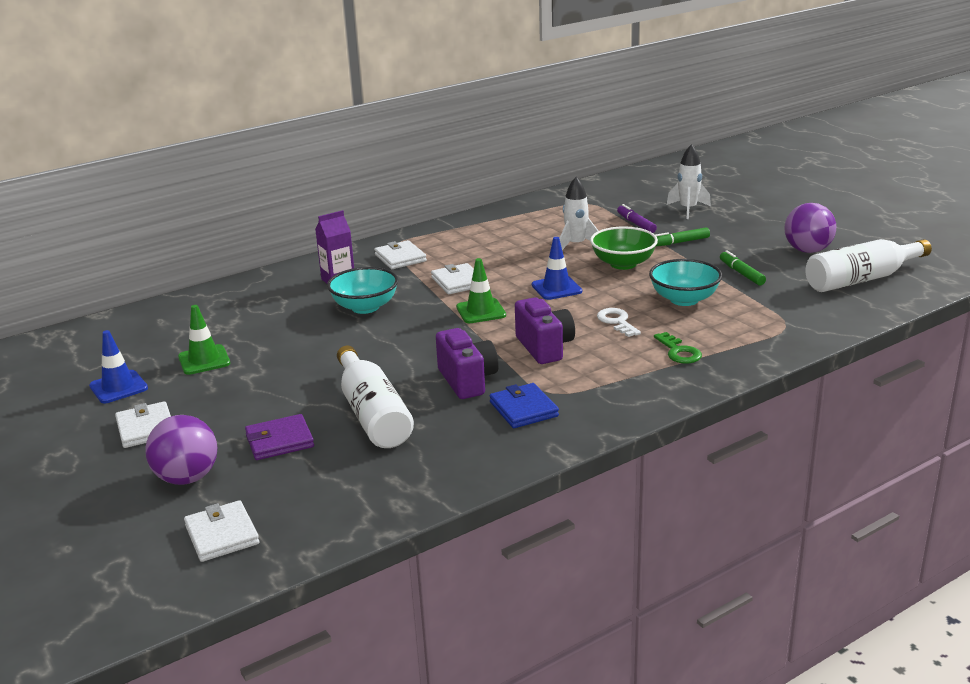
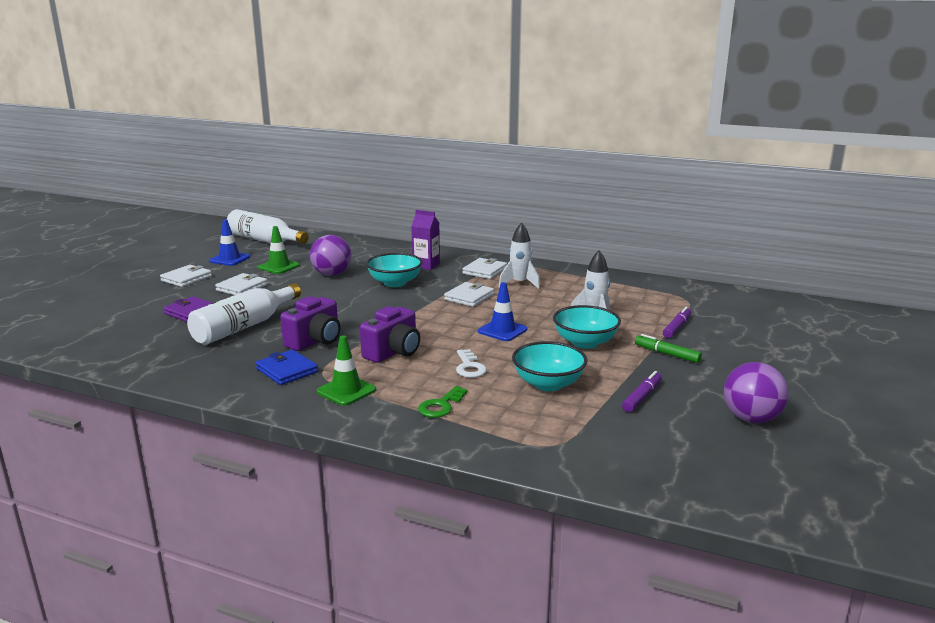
camera: 55 degrees right, 5 degrees down
purple ball [145,415,217,485] -> purple ball moved to [310,235,352,276]
white wallet [184,500,259,562] -> white wallet moved to [215,273,268,295]
green traffic cone [456,258,506,323] -> green traffic cone moved to [317,336,376,406]
blue wallet [489,383,559,428] -> blue wallet turned 75 degrees counterclockwise [256,349,318,385]
green bowl [590,226,658,270] -> turquoise bowl [553,305,621,349]
white key [597,308,641,337] -> white key turned 135 degrees clockwise [456,349,487,378]
white rocket [667,144,711,219] -> white rocket moved to [499,223,540,289]
green marker [720,250,766,285] -> purple marker [622,371,662,412]
white bottle [805,239,932,292] -> white bottle moved to [227,209,309,244]

